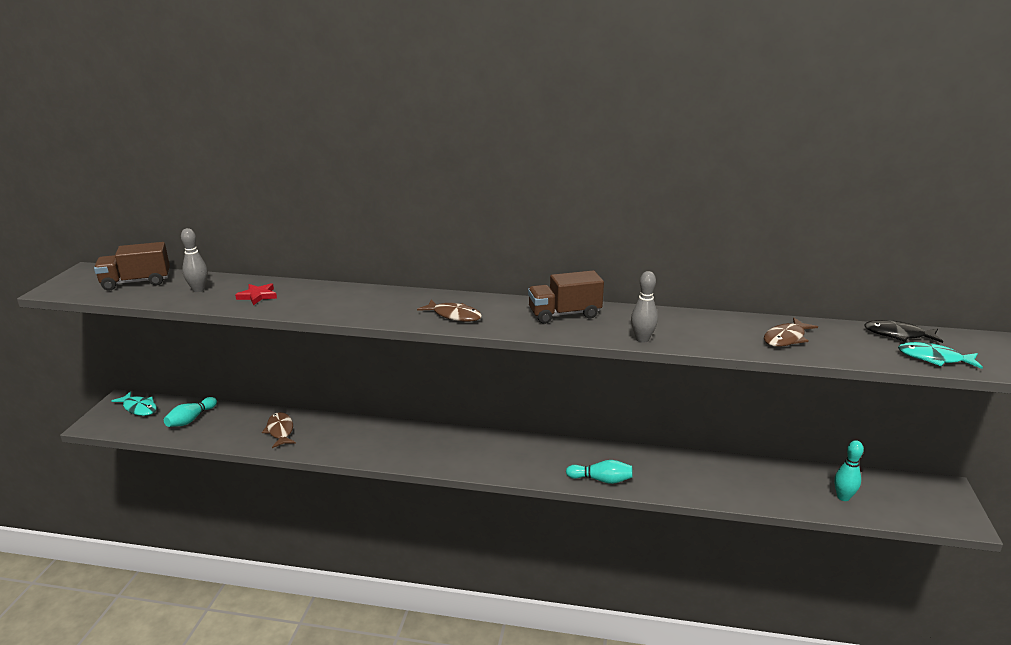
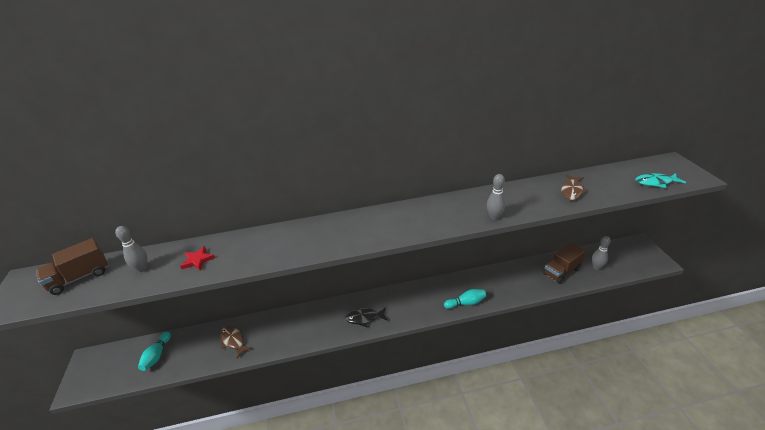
camera: 20 degrees left, 10 degrees up
turquoise fish [111,391,157,416] -> none
brown fish [417,299,482,322] -> none
brown truck [528,270,604,324] -> brown truck moved to [543,242,586,284]
turquoise bowling pin [834,440,864,501] -> grey bowling pin [592,236,611,270]
black fish [864,320,943,343] -> black fish moved to [345,307,388,327]

